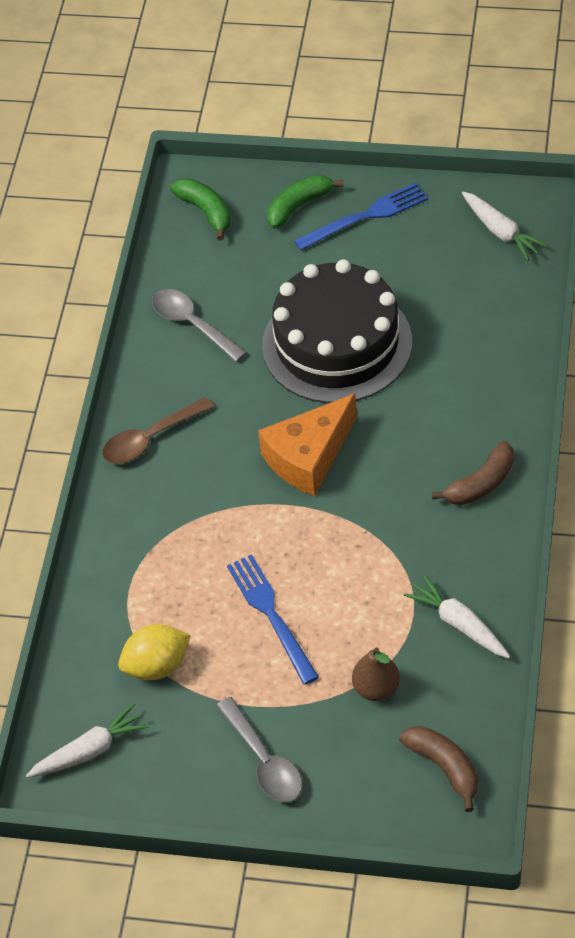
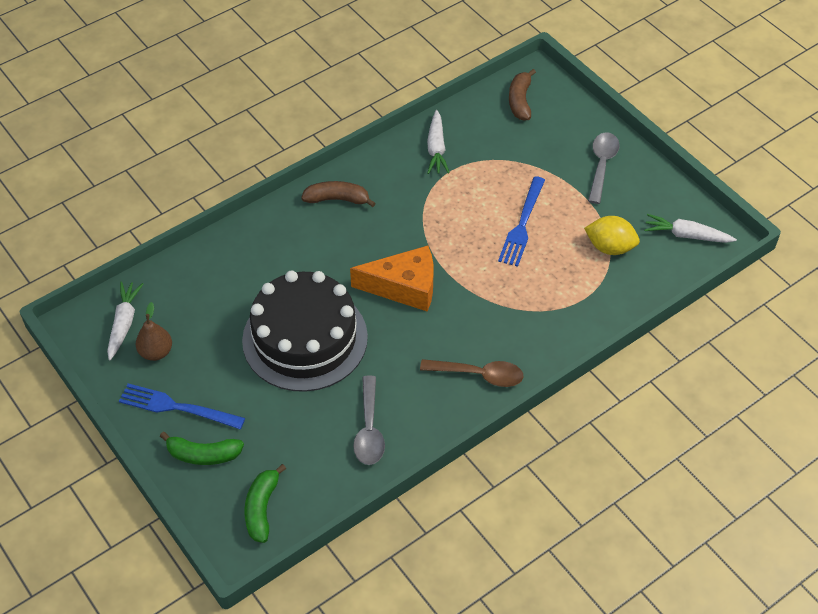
camera: 140 degrees left, 0 degrees up
brown pear [352,647,400,701] -> brown pear moved to [136,302,172,361]

